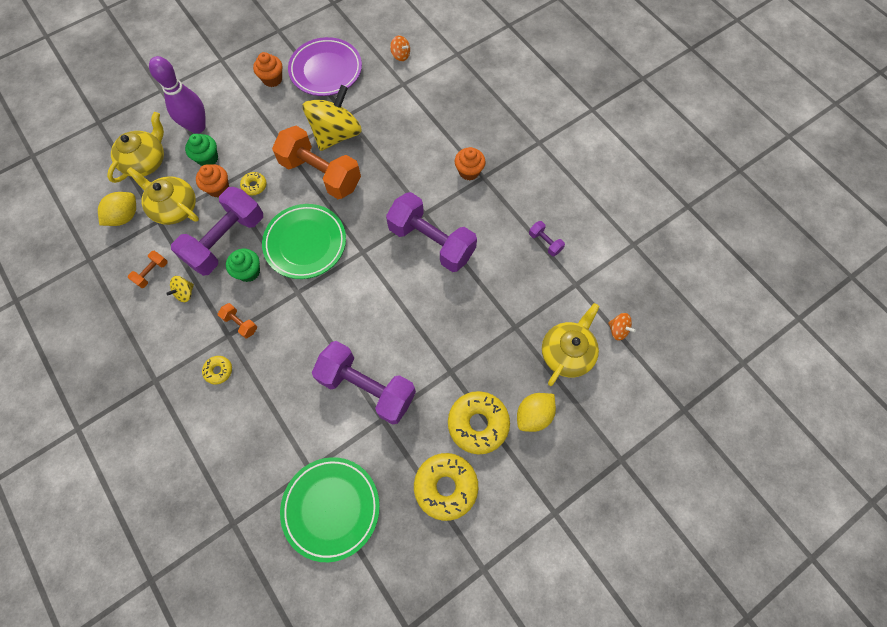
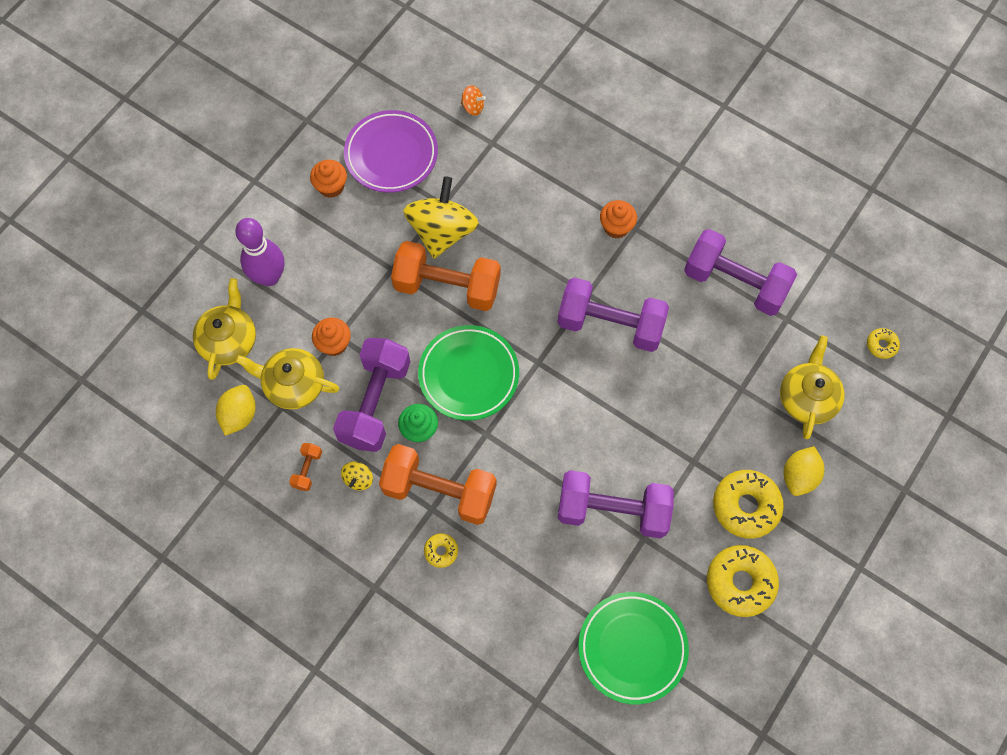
camera: 20 degrees left, 0 degrees up
green cupcake [185,134,218,166] -> none
orange dumbbell [218,303,257,338] -> orange dumbbell [379,444,496,525], size x2.40
yellow donut [240,172,267,195] -> yellow donut moved to [867,328,900,359]
purple dumbbell [529,221,565,256] -> purple dumbbell [684,229,797,316], size x2.40
orange spinning top [608,313,636,341] -> none

